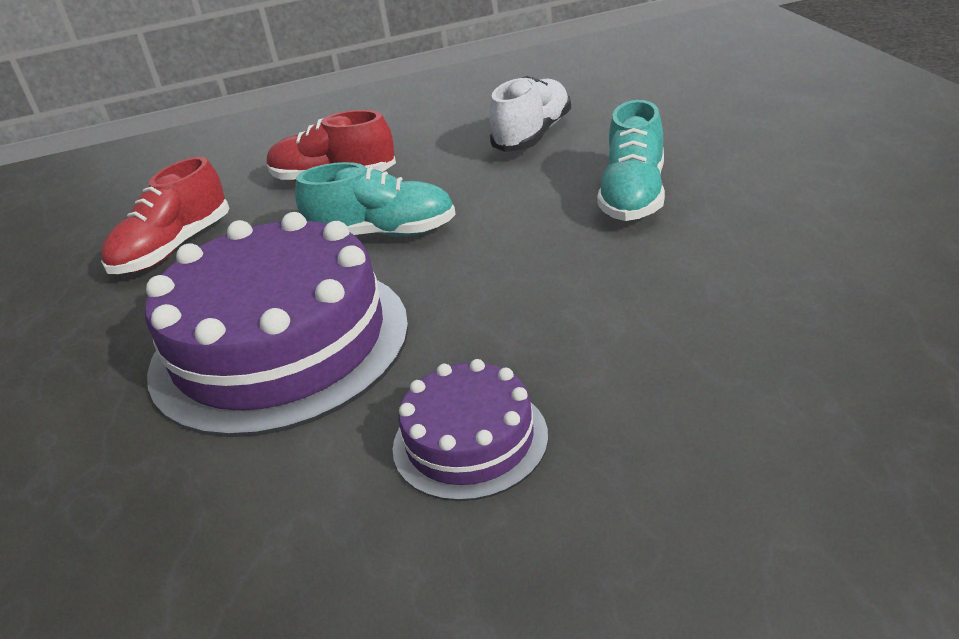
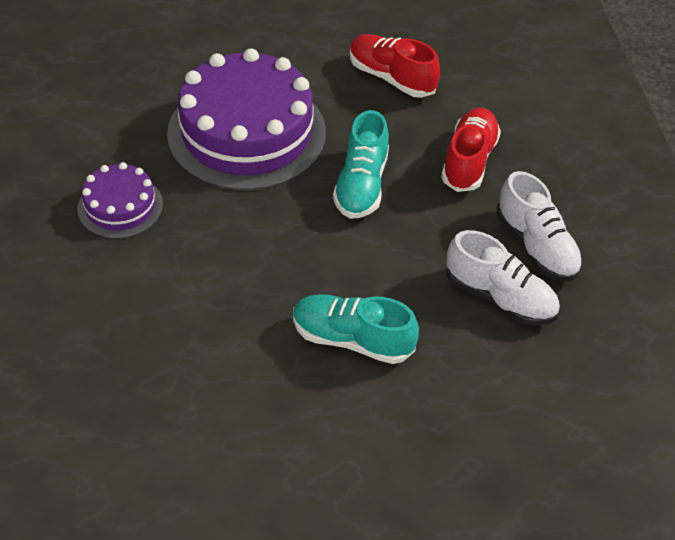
camera: 90 degrees right, 15 degrees up
none -> white shoe [496,171,583,281]

